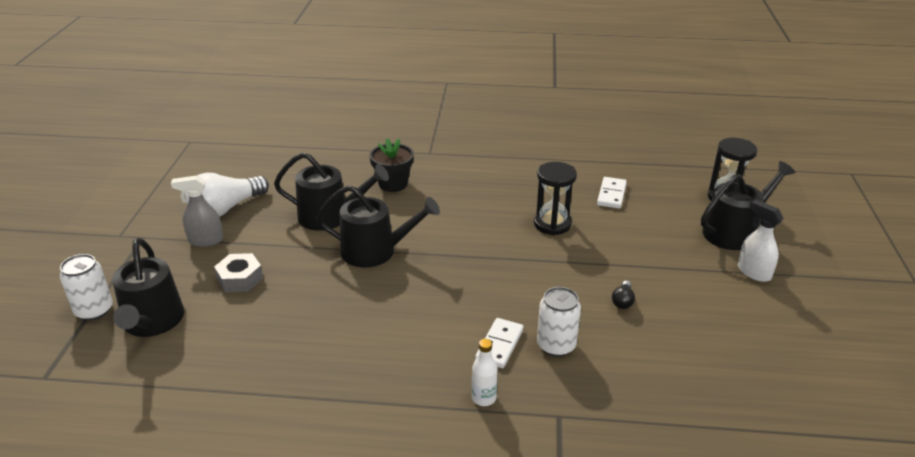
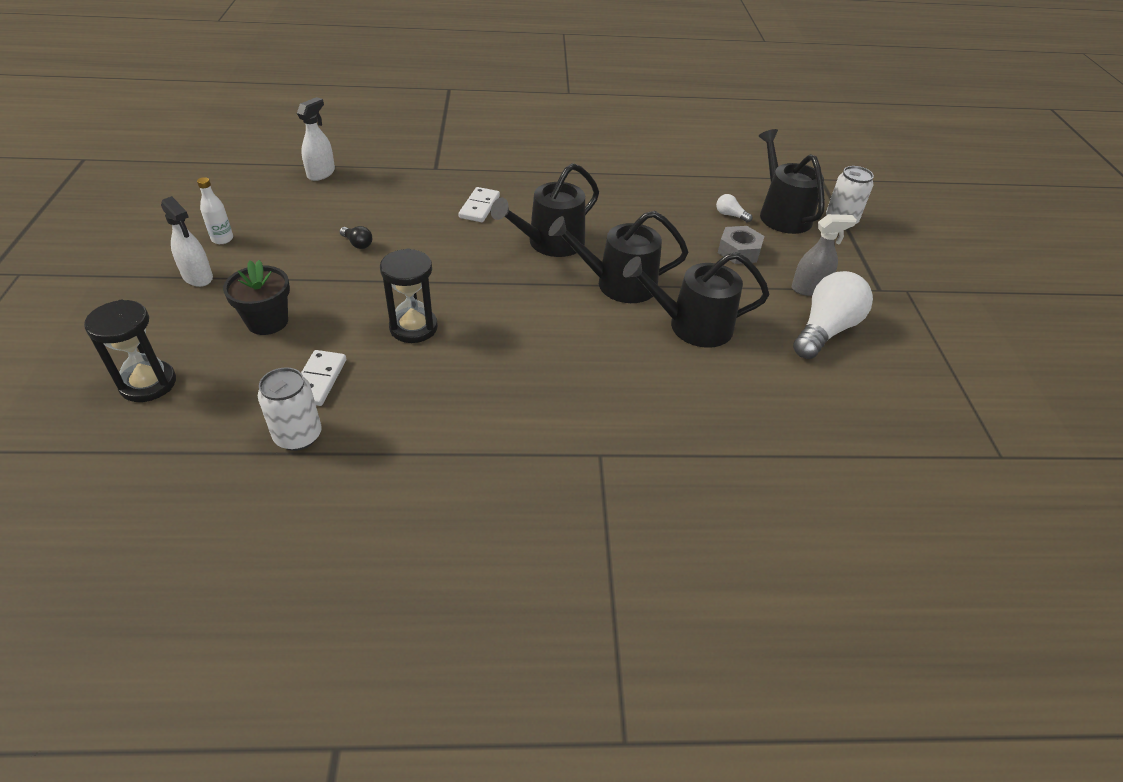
camera: 170 degrees right, 10 degrees up
black flower pot [369,138,414,192] -> black flower pot moved to [223,260,290,335]
white bottle [472,339,498,406] -> white bottle moved to [197,177,233,244]
white can [537,287,581,357] -> white can moved to [258,367,322,451]
black light bulb [612,281,635,309] -> black light bulb turned 120 degrees clockwise [339,226,372,249]
black watering can [701,161,795,250] -> black watering can moved to [491,163,599,257]
none -> white spray bottle [297,97,335,181]
none -> white light bulb [716,194,752,223]

